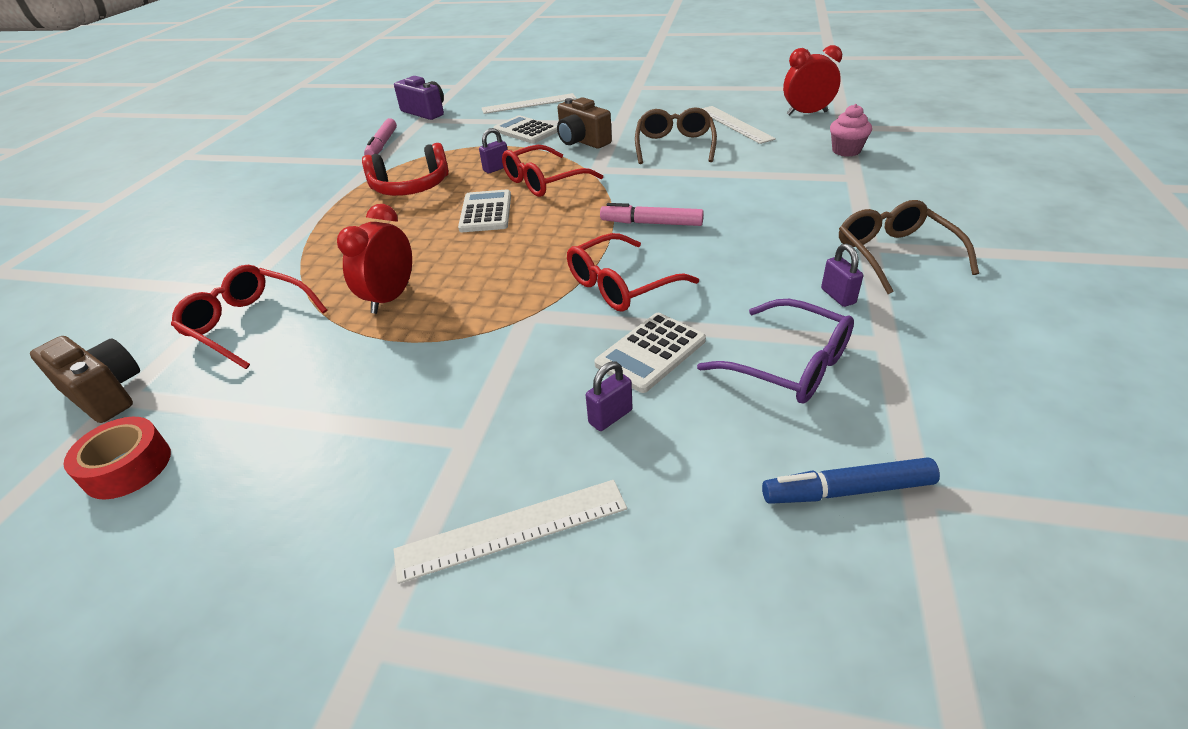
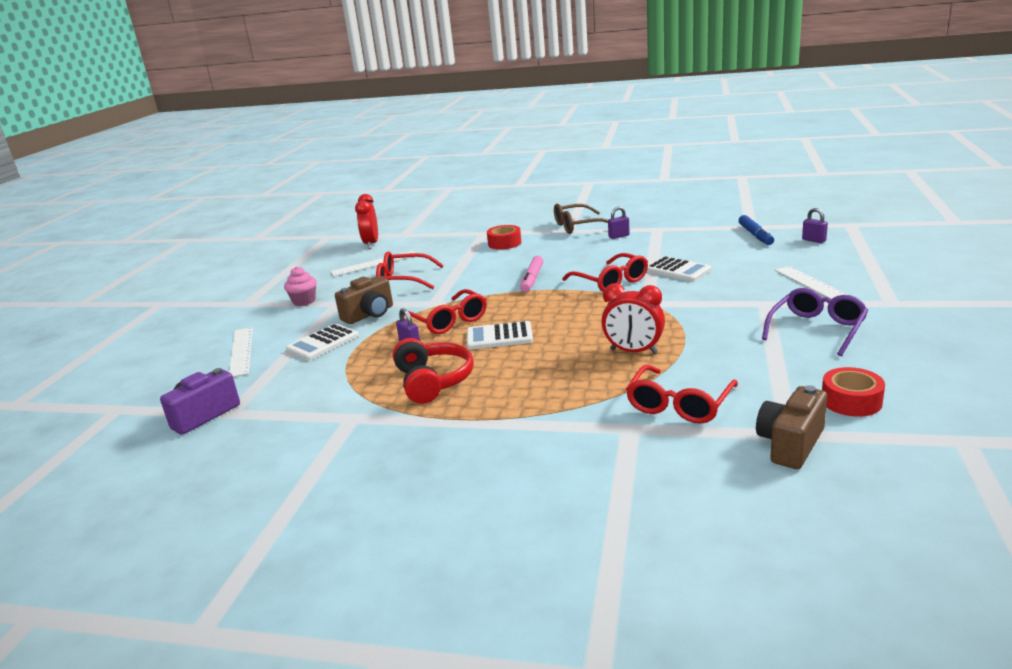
camera: 90 degrees left, 15 degrees down
pink marker [364,118,397,155] -> none
purple padlock [586,361,632,431] -> purple padlock moved to [802,208,828,243]
brown glasses [635,107,717,164] -> red glasses [376,252,444,289]
purple glasses [697,299,854,403] -> purple glasses moved to [762,288,868,356]
pink cupcake [830,104,872,157] -> pink cupcake moved to [284,266,317,306]
none -> red tape [487,225,521,250]

